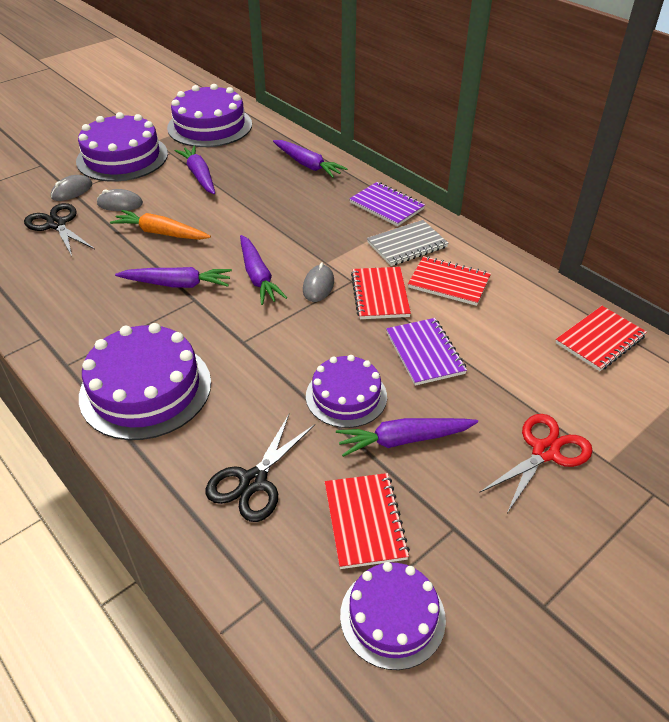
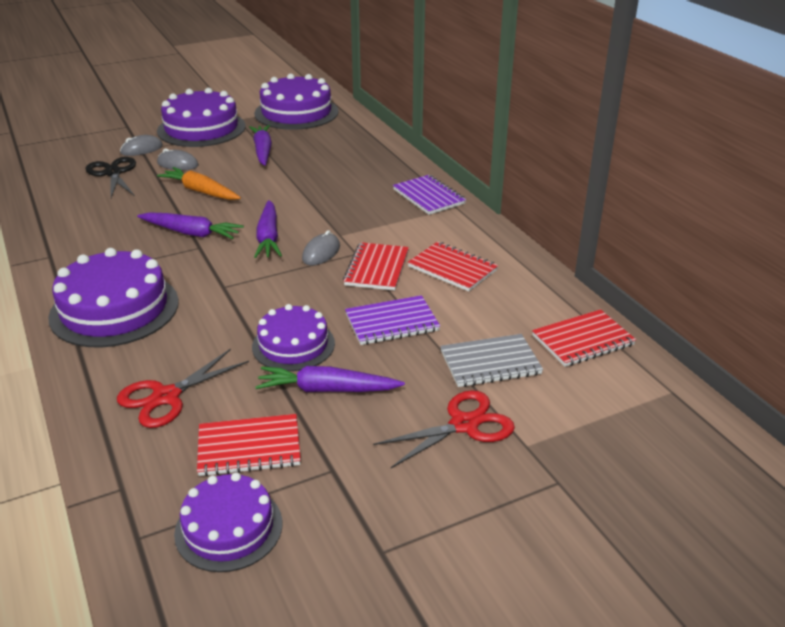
camera: 15 degrees right, 10 degrees down
black scissors [206,414,315,522] -> red scissors [117,349,249,428]
purple carrot [273,140,348,178] -> none
red notebook [325,473,410,569] -> red notebook turned 75 degrees clockwise [197,414,301,477]
grey notebook [367,220,448,266] -> grey notebook moved to [440,334,543,387]
purple notebook [386,318,467,386] -> purple notebook turned 75 degrees clockwise [345,295,440,345]

